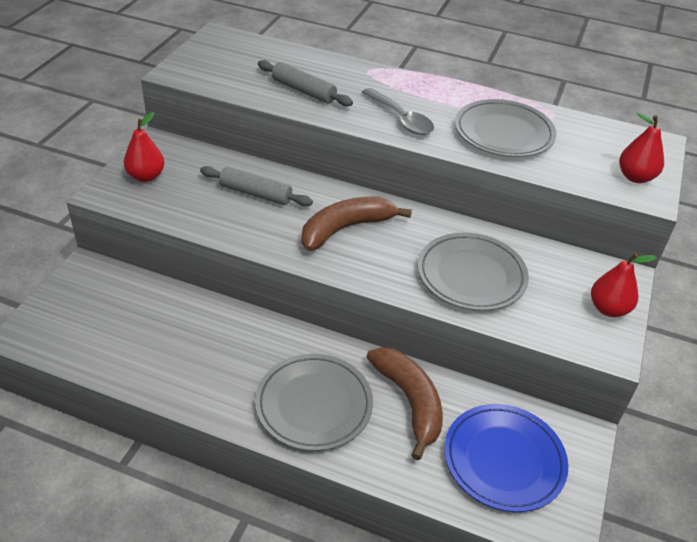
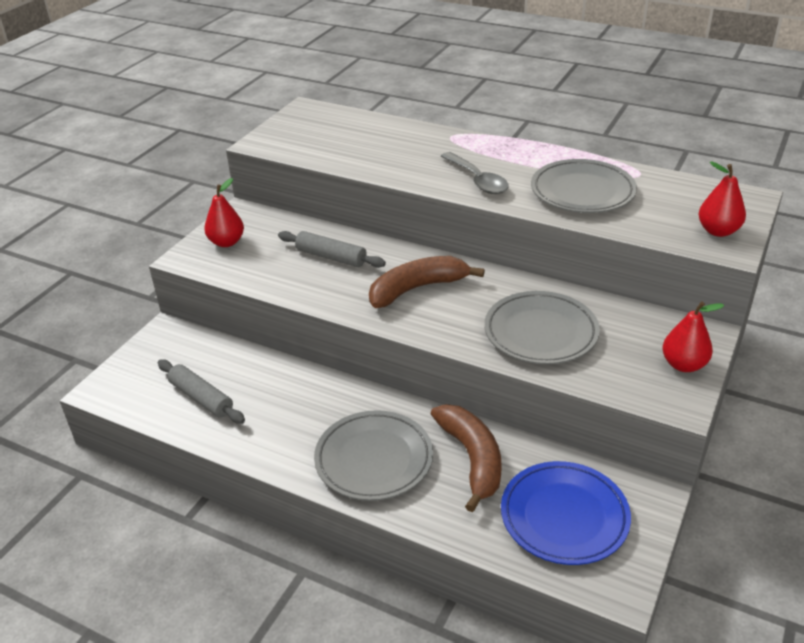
camera: 10 degrees right, 5 degrees down
grey rolling pin [258,60,353,106] -> grey rolling pin moved to [158,359,245,424]

